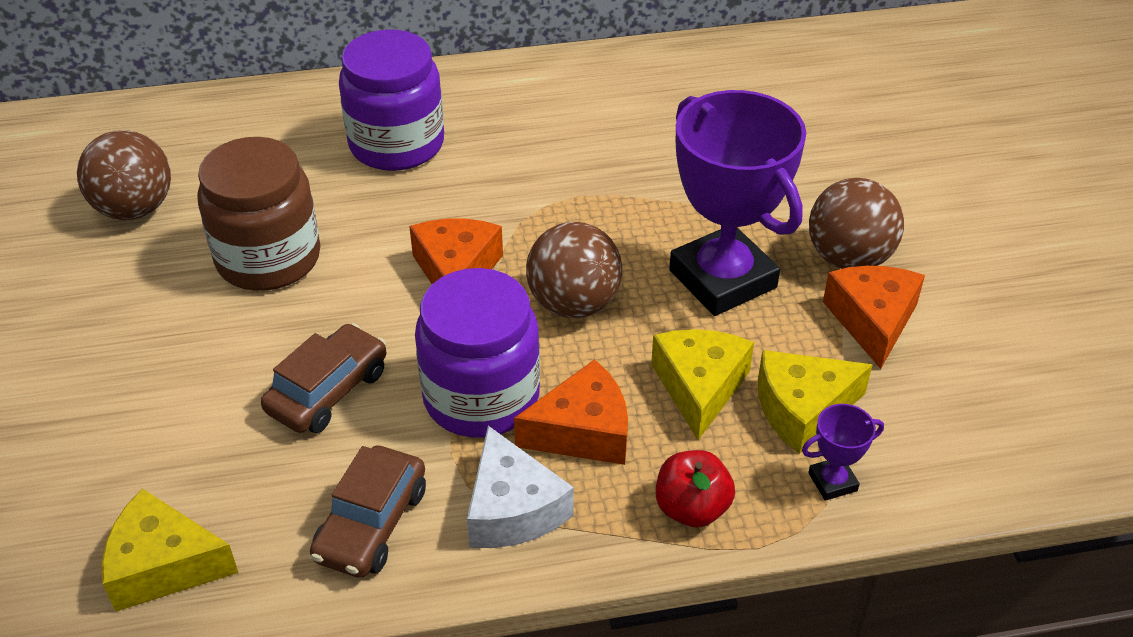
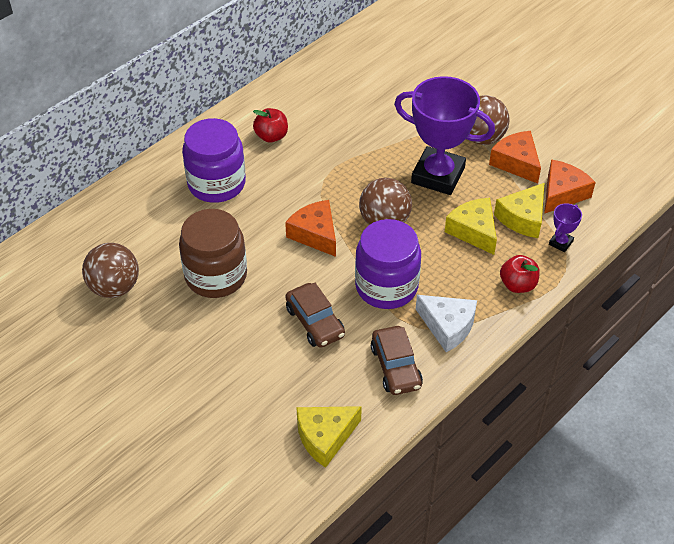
camera: 35 degrees left, 5 degrees up
brown car [261,323,386,433] -> brown car turned 150 degrees clockwise [285,283,345,348]
orange cheese [514,359,628,465] -> orange cheese moved to [544,160,596,214]
none -> red apple [253,108,288,143]

